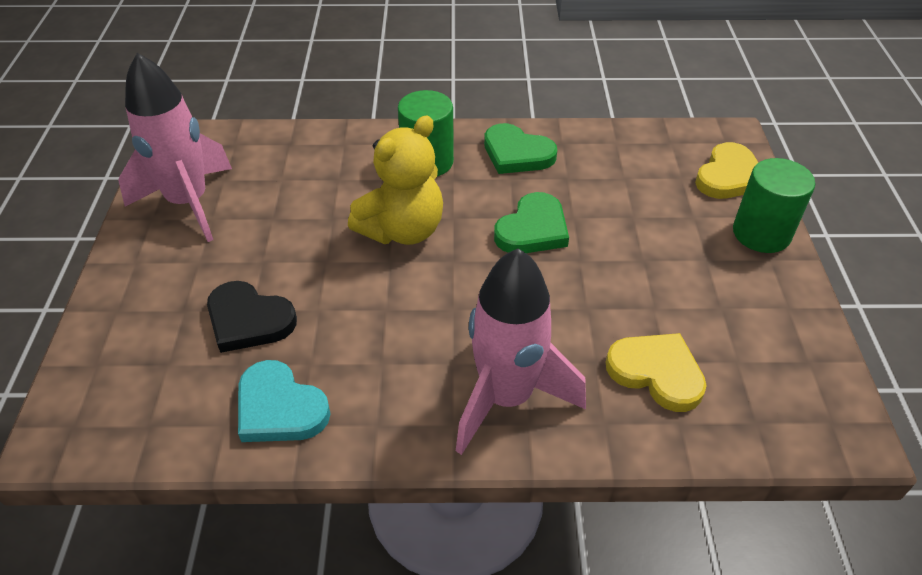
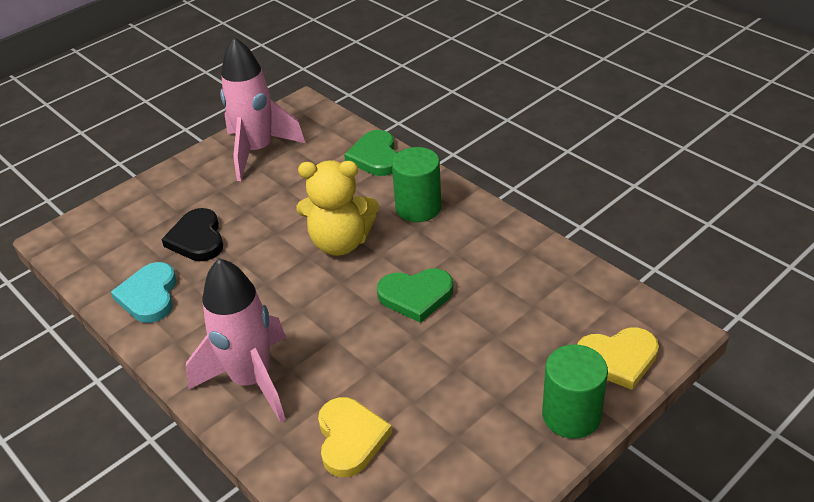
camera: 50 degrees right, 5 degrees down
green heart [484,123,557,174] -> green heart moved to [344,130,397,176]

